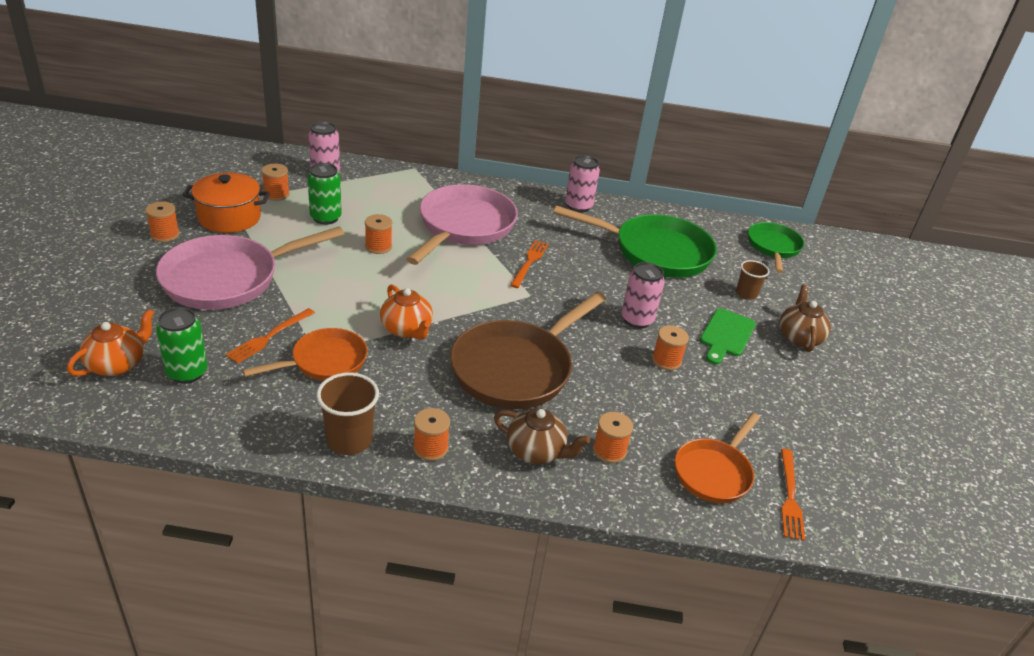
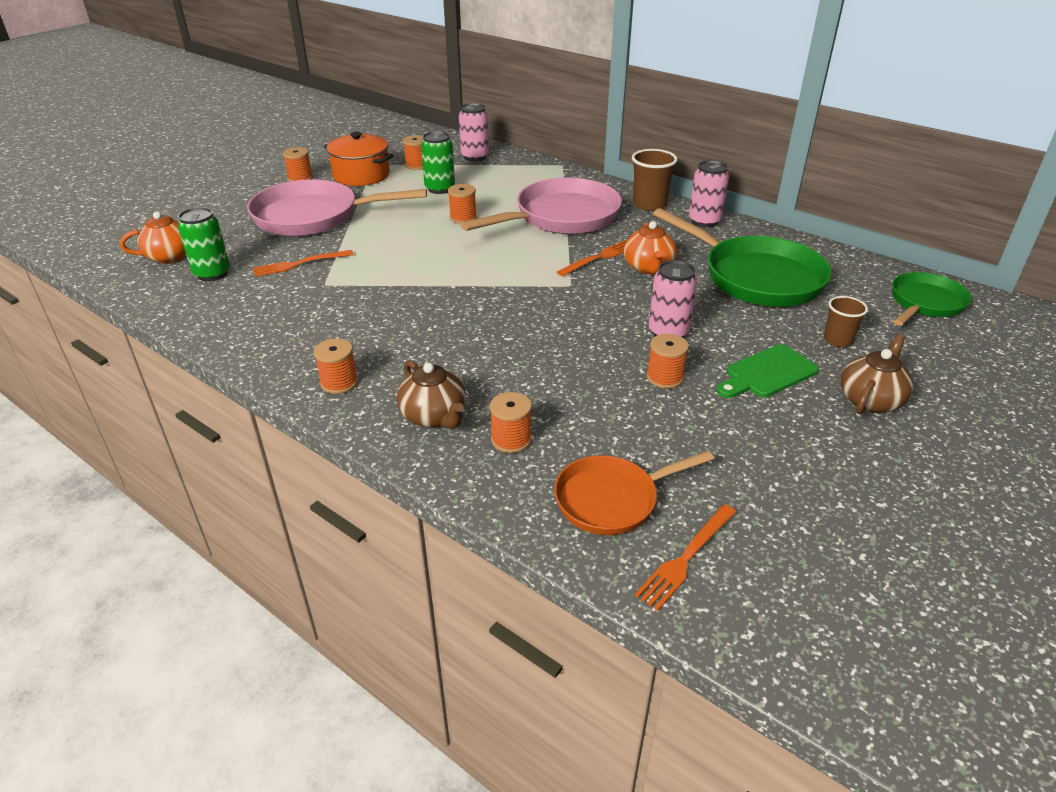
camera: 35 degrees right, 0 degrees up
orange pan [242,328,367,381] -> none
brown cup [316,372,379,455] -> brown cup moved to [632,149,678,211]
orange teapot [380,285,433,340] -> orange teapot moved to [624,221,677,274]
brown pan [450,292,606,409] -> none

